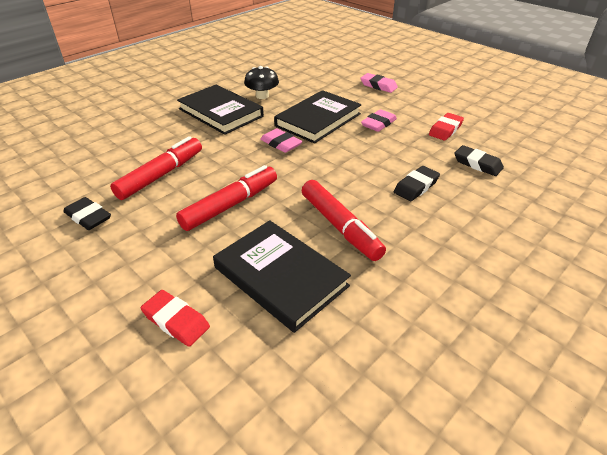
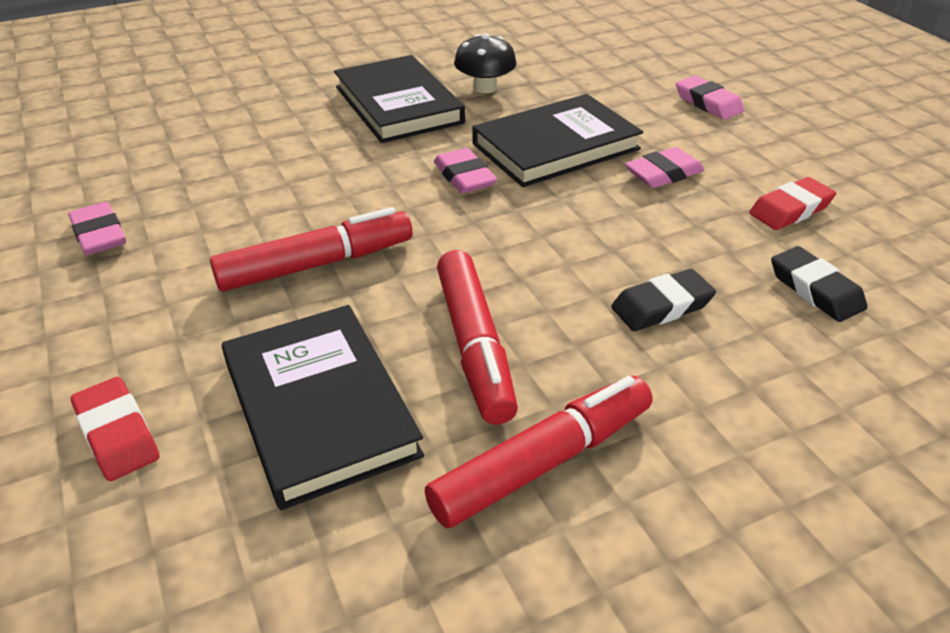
camera: 20 degrees right, 0 degrees up
black eraser [63,197,111,230] -> pink eraser [68,202,126,255]
red marker [110,136,202,200] -> red marker moved to [425,376,652,528]

